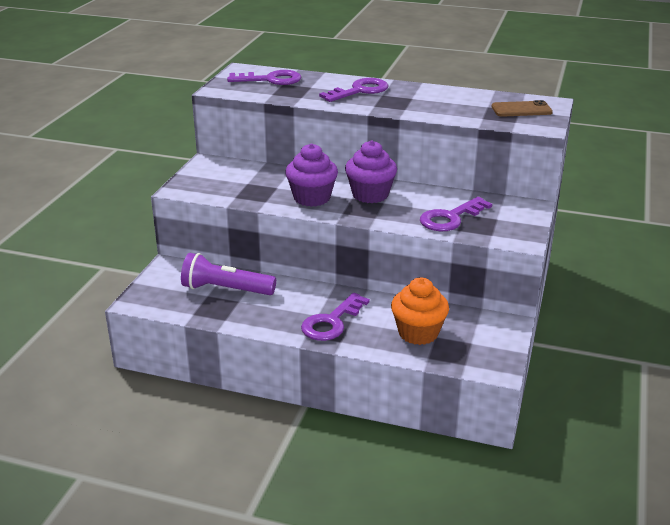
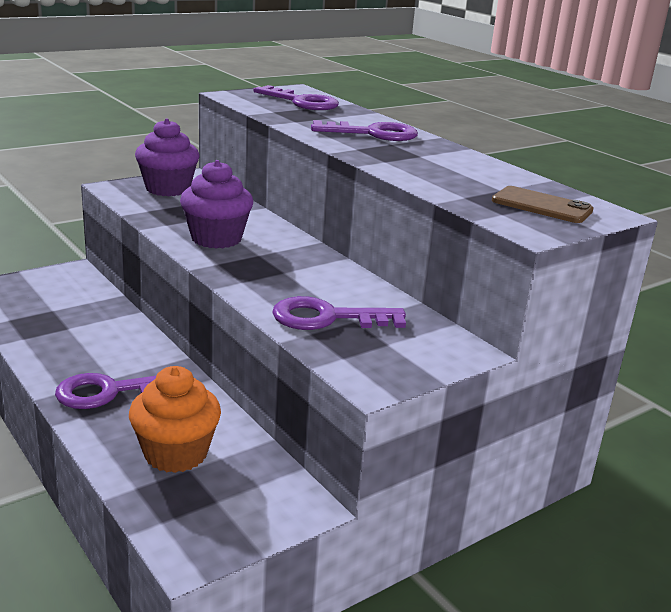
camera: 35 degrees right, 5 degrees down
purple flashlight [181,253,276,295] -> none
purple cupcake [345,140,397,203] -> purple cupcake moved to [135,118,200,196]

